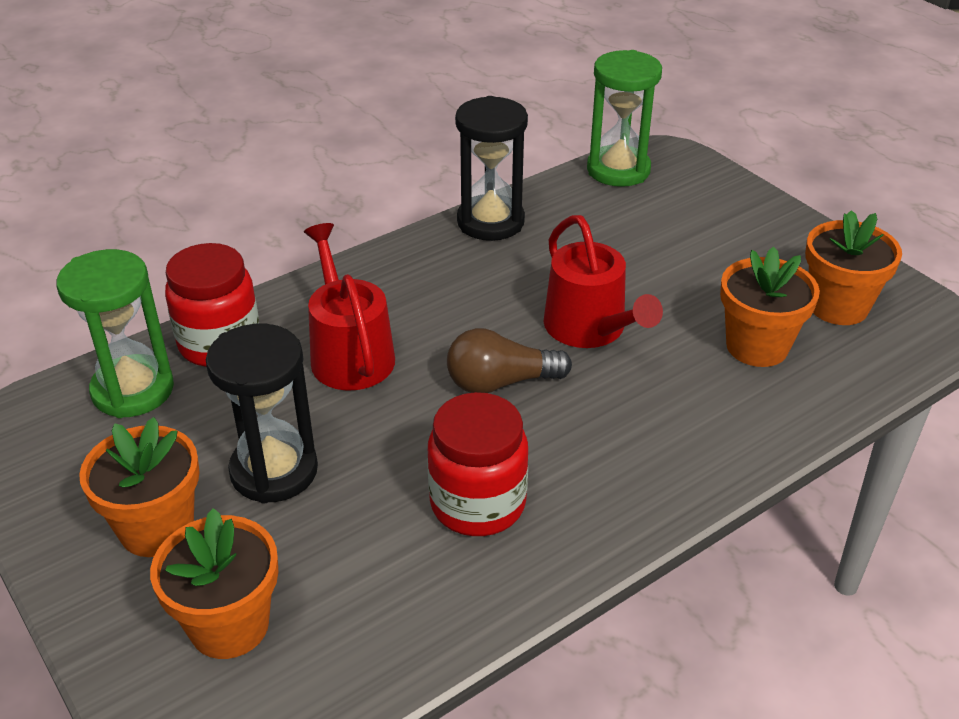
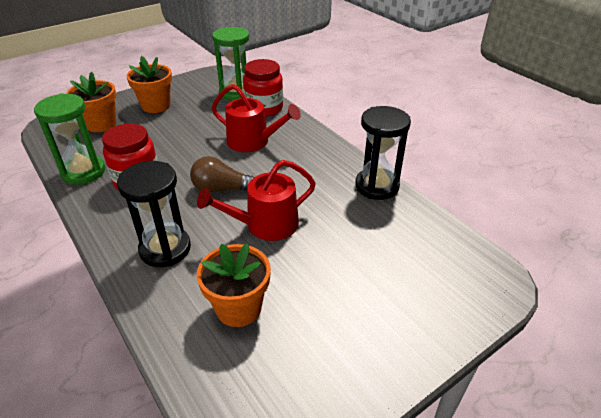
camera: 90 degrees right, 0 degrees up
black hourglass [206,324,318,504] -> black hourglass moved to [117,161,191,267]
red watering can [304,223,395,390] -> red watering can turned 45 degrees clockwise [212,84,301,152]
brown light bulb [447,328,572,393] -> brown light bulb turned 75 degrees counterclockwise [190,156,254,193]
green hourglass [587,50,662,187] -> green hourglass moved to [34,93,105,185]
orange flower pot [805,210,902,325] -> none

